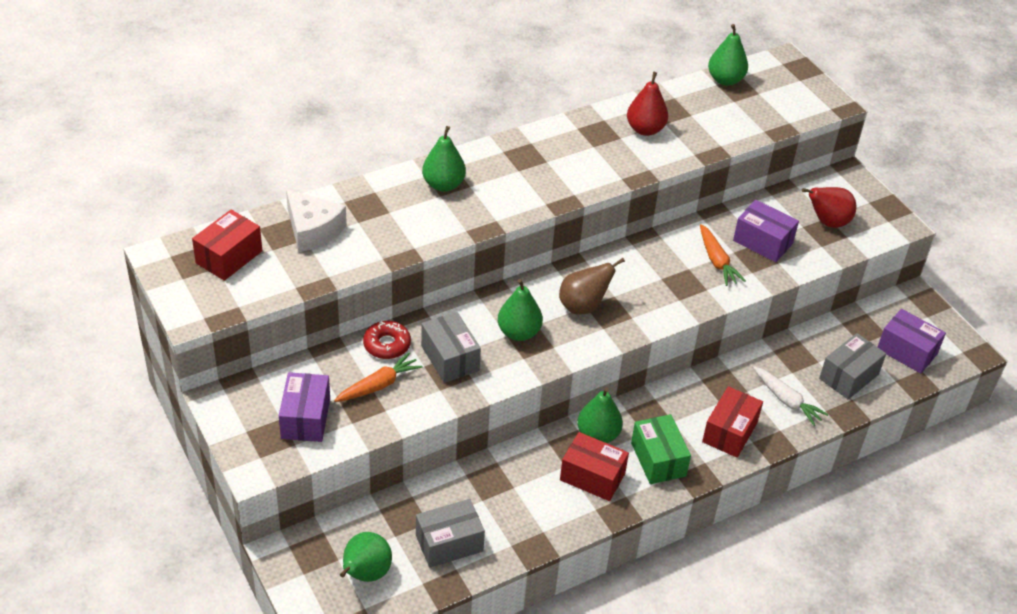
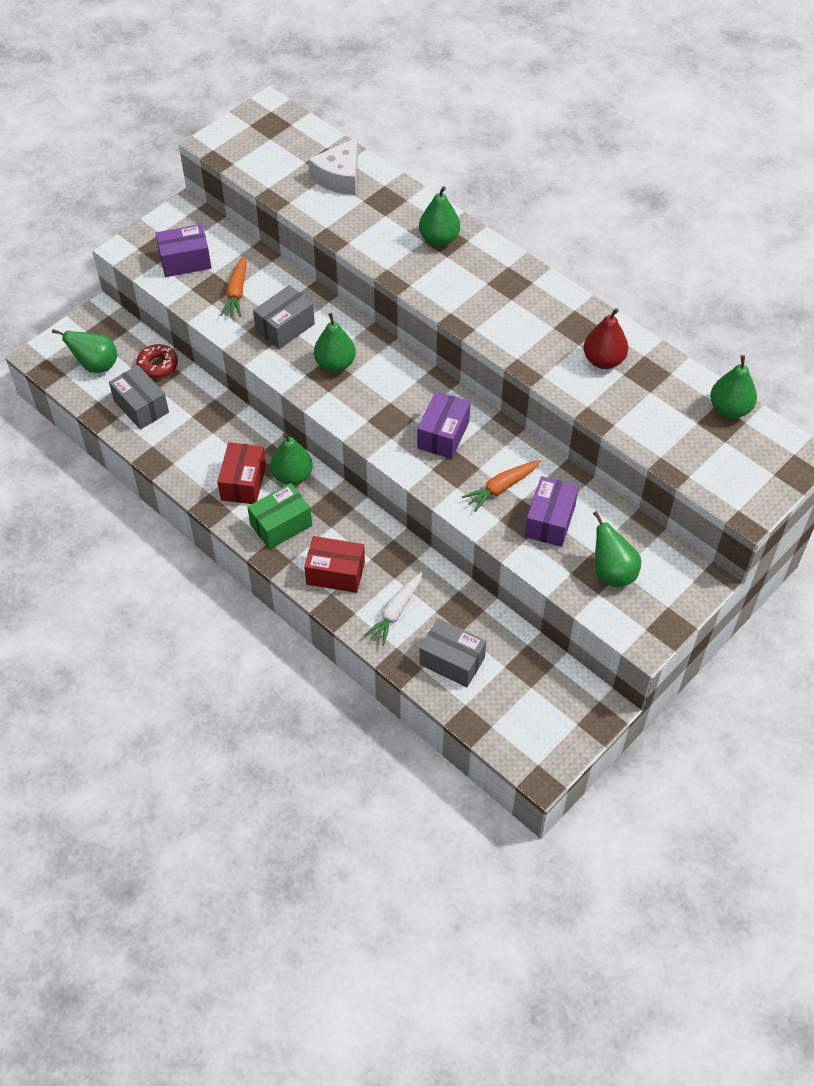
camera: 75 degrees right, 10 degrees up
red box [192,210,262,281] -> none
orange carrot [334,352,423,402] -> orange carrot turned 60 degrees clockwise [221,255,247,317]
red donut [363,320,411,359] -> red donut moved to [136,344,178,378]
brown pear [559,258,625,314] -> none
red pear [802,187,856,228] -> green pear [593,511,641,588]
purple box [878,309,946,374] -> purple box moved to [417,391,471,459]

